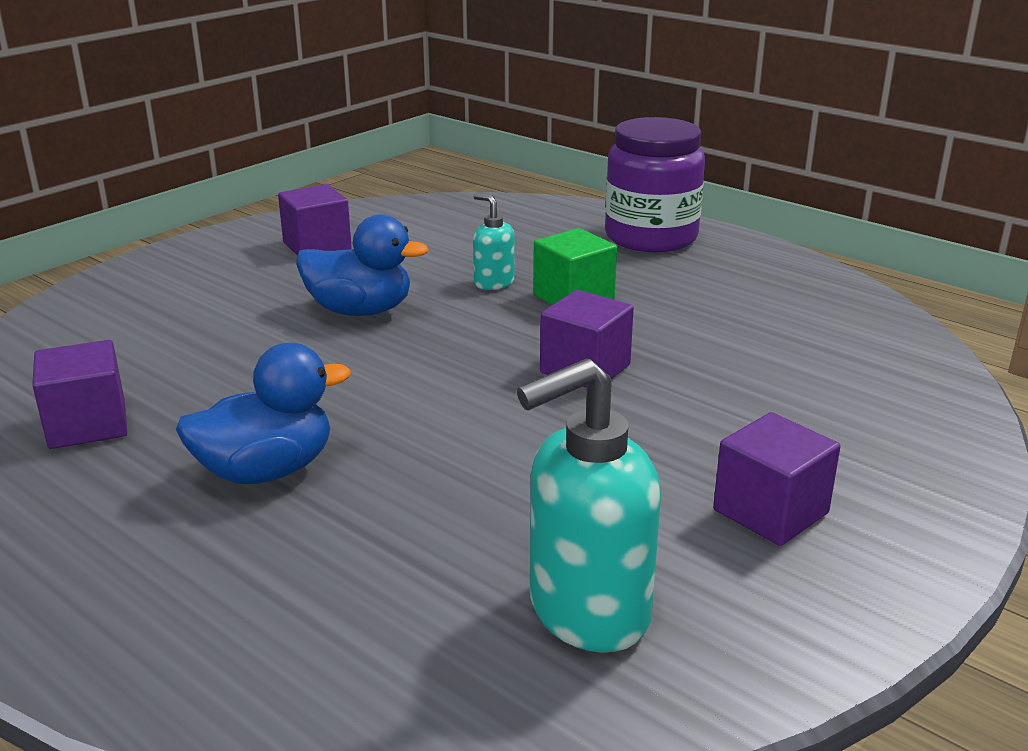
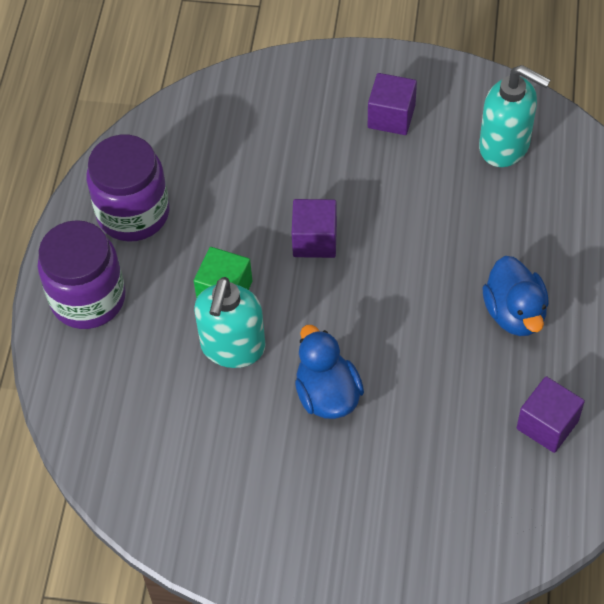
camera: 120 degrees left, 30 degrees up
blue duck [176,343,351,484] -> blue duck turned 135 degrees counterclockwise [482,256,549,336]
purple cube [278,184,352,255] -> none
turquoise soap dispenser [473,193,515,290] -> turquoise soap dispenser [194,277,265,368], size x1.91
none -> purple jar [86,135,169,242]

